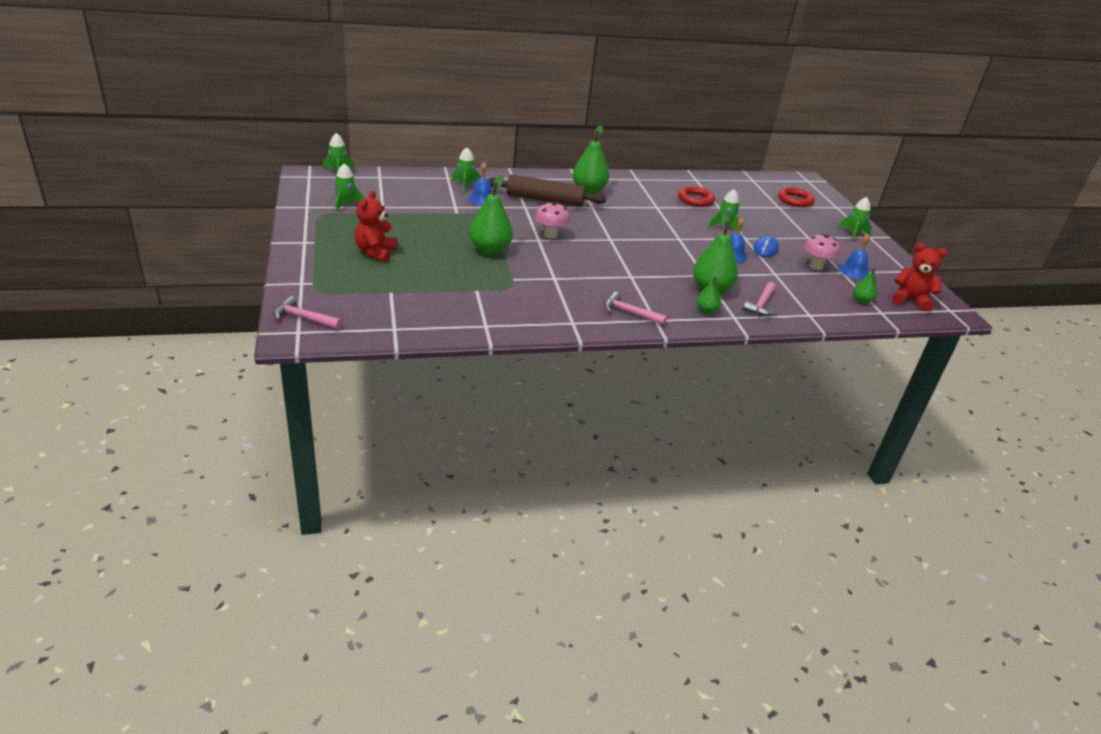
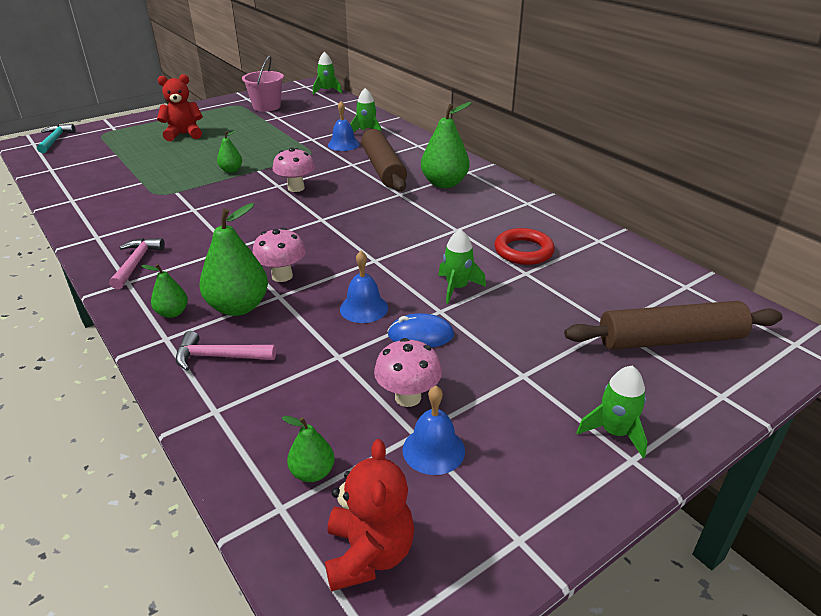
camera: 70 degrees right, 0 degrees up
pink hammer [273,296,342,330] -> turquoise hammer [37,124,75,153]
green rocket [335,163,364,212] -> pink bucket [242,55,284,112]
green pear [470,175,513,255] -> green pear [217,130,242,173], size x0.53
red ring [778,187,815,207] -> brown rolling pin [564,301,783,350]
none -> pink mushroom [252,227,306,282]

